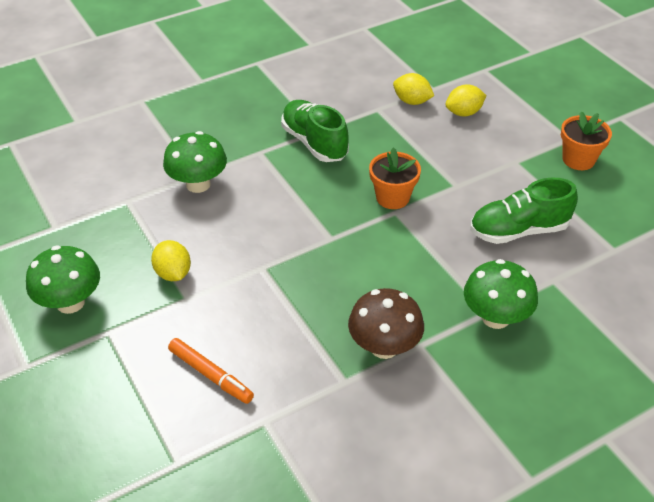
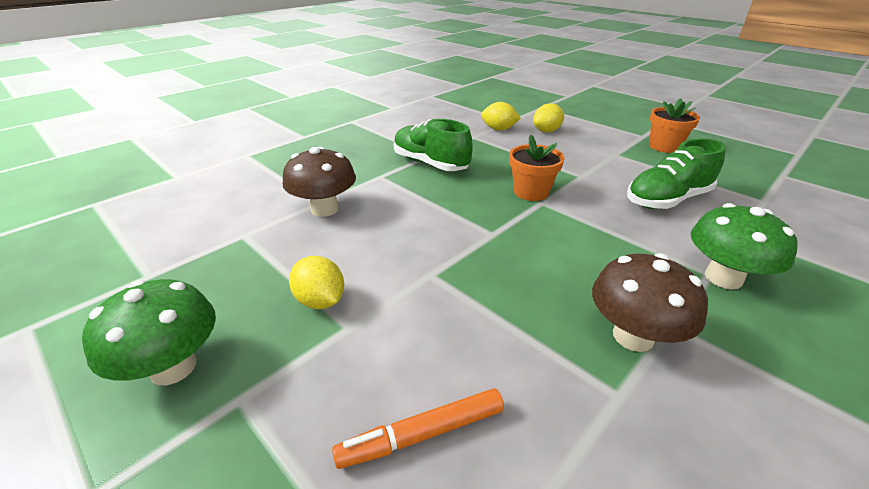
camera: 15 degrees left, 10 degrees down
green mushroom [163,131,227,193] -> brown mushroom [283,147,356,217]
orange marker [168,338,254,404] -> orange marker turned 135 degrees clockwise [332,388,504,469]

